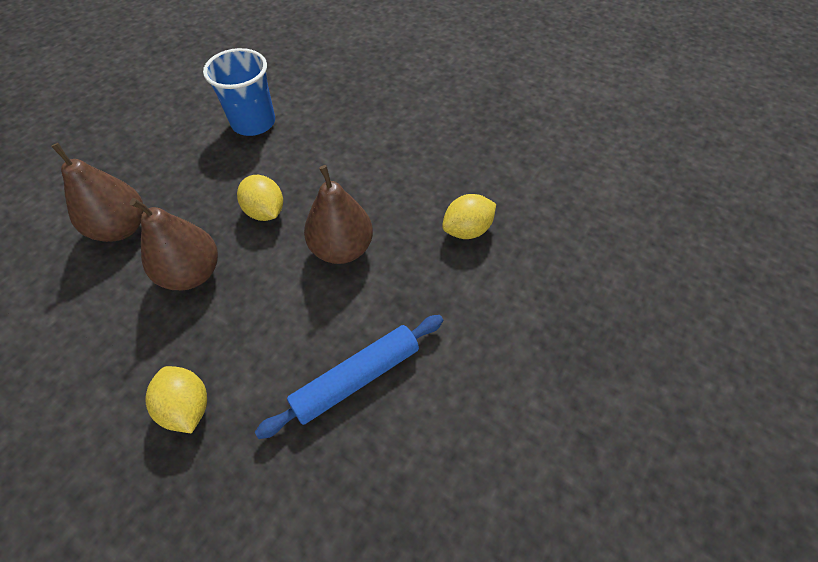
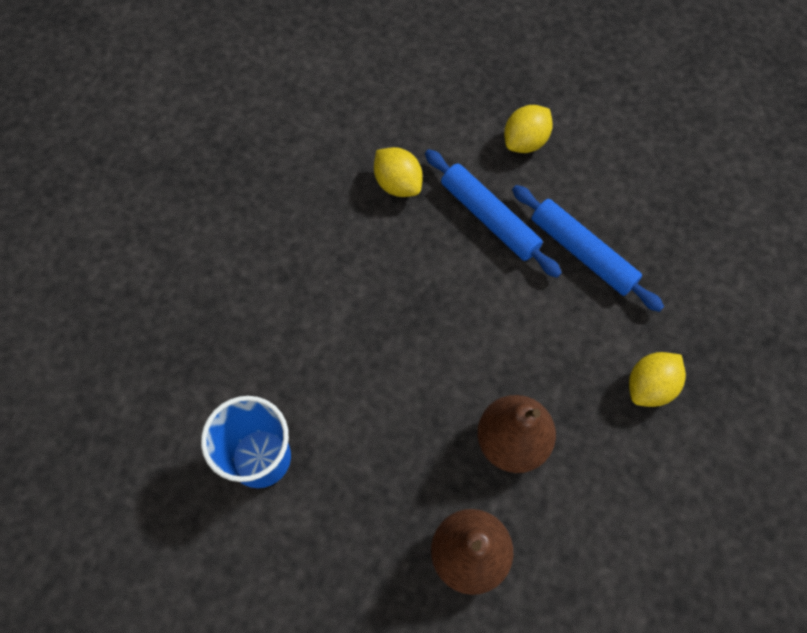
camera: 100 degrees left, 10 degrees up
yellow lemon [237,175,283,221] -> yellow lemon moved to [504,105,553,153]
brown pear [304,165,373,264] -> none
none -> blue rolling pin [425,149,562,278]

